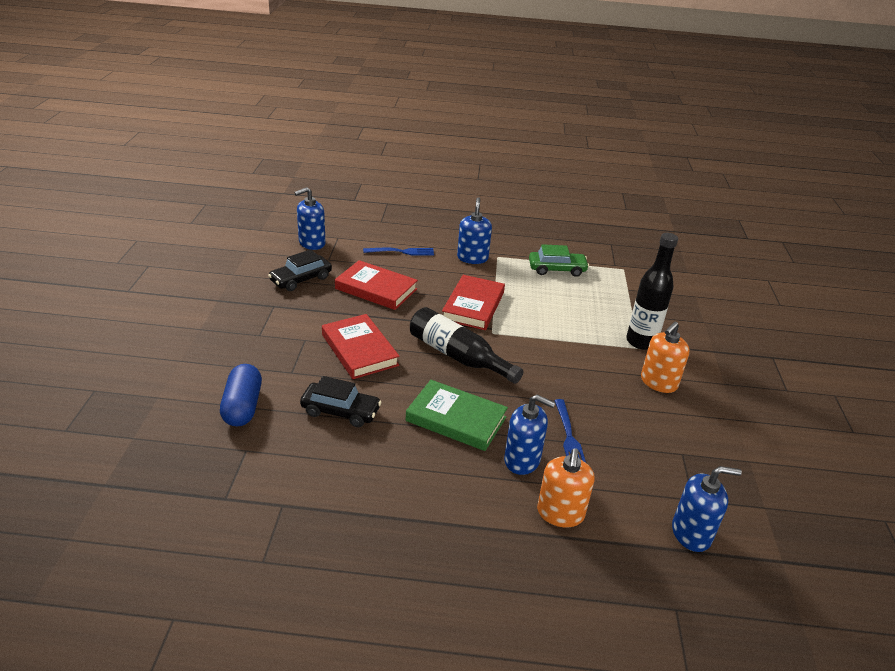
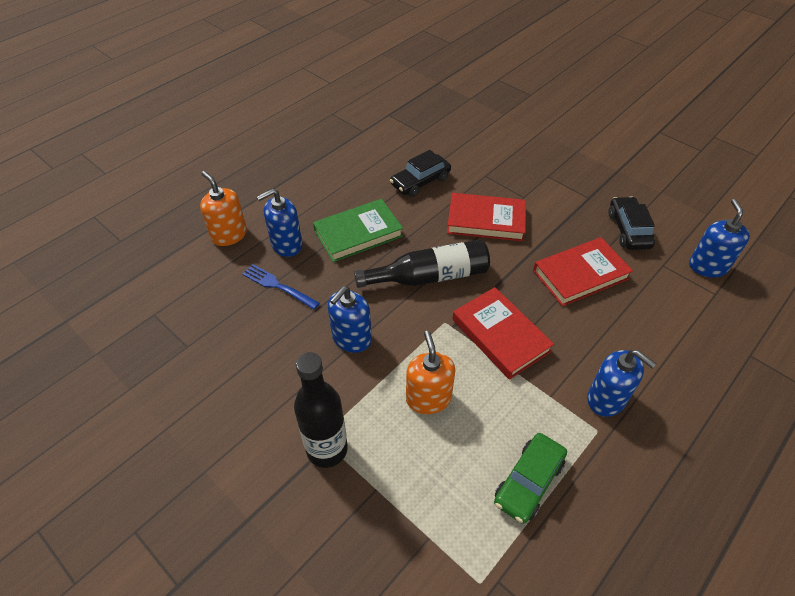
camera: 130 degrees right, 15 degrees up
blue capsule [220,364,262,426] -> none
blue fork [363,248,434,255] -> none
orange soap dispenser [641,322,690,393] -> orange soap dispenser moved to [406,331,455,414]
blue soap dispenser [672,466,742,552] -> blue soap dispenser moved to [328,286,372,353]

